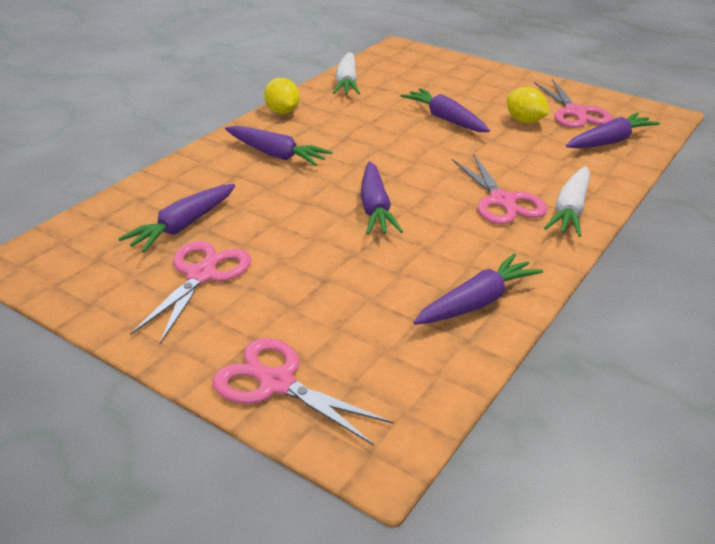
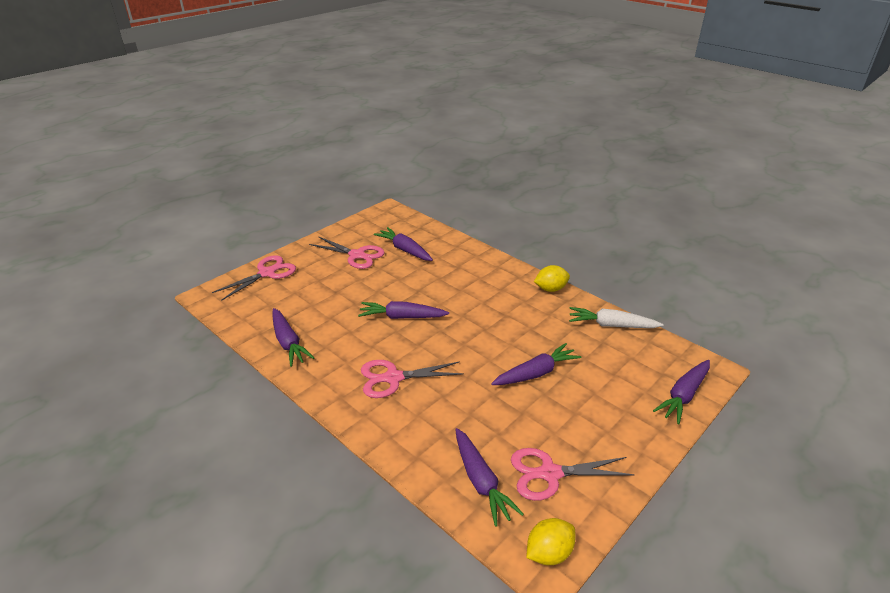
camera: 100 degrees right, 0 degrees up
purple carrot [225,125,332,166] -> purple carrot moved to [653,360,710,424]
yellow lemon [507,87,549,123] -> yellow lemon moved to [527,518,576,565]
white carrot [544,166,590,237] -> none

